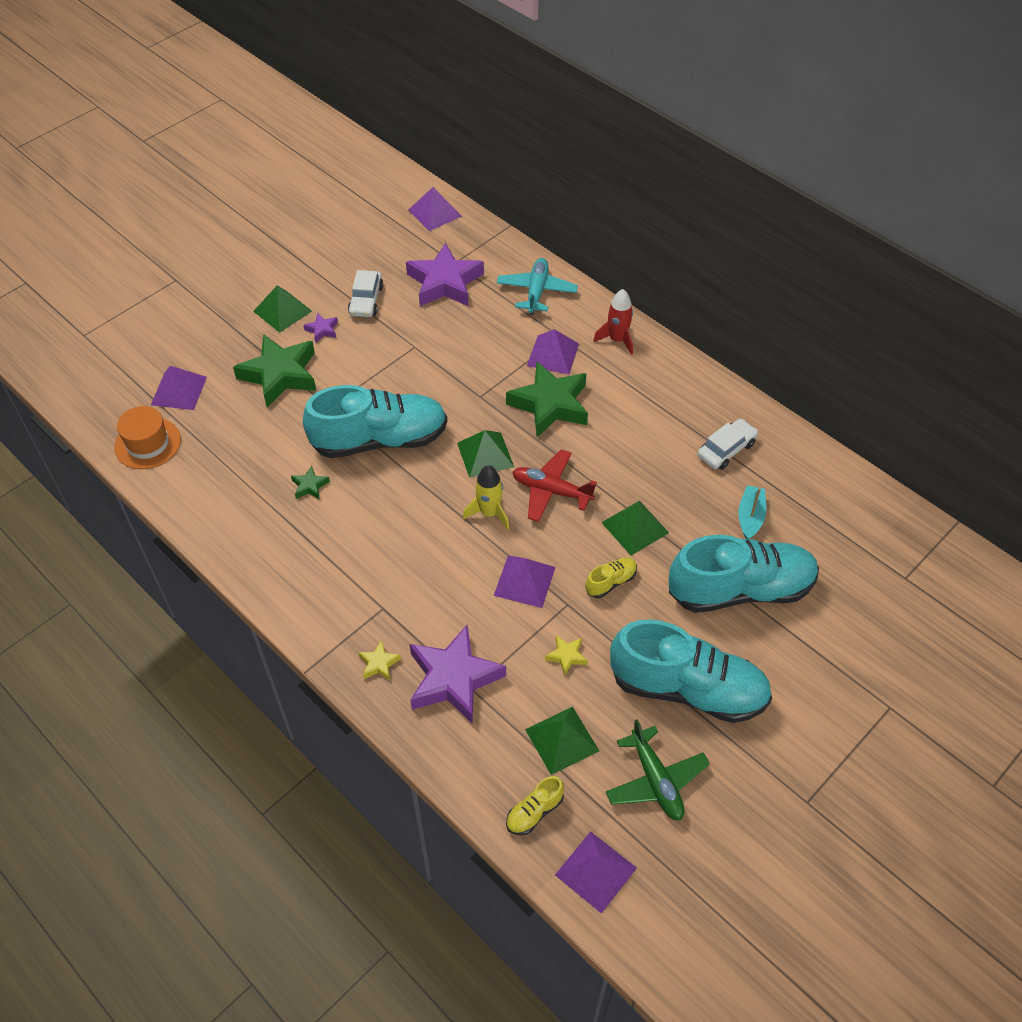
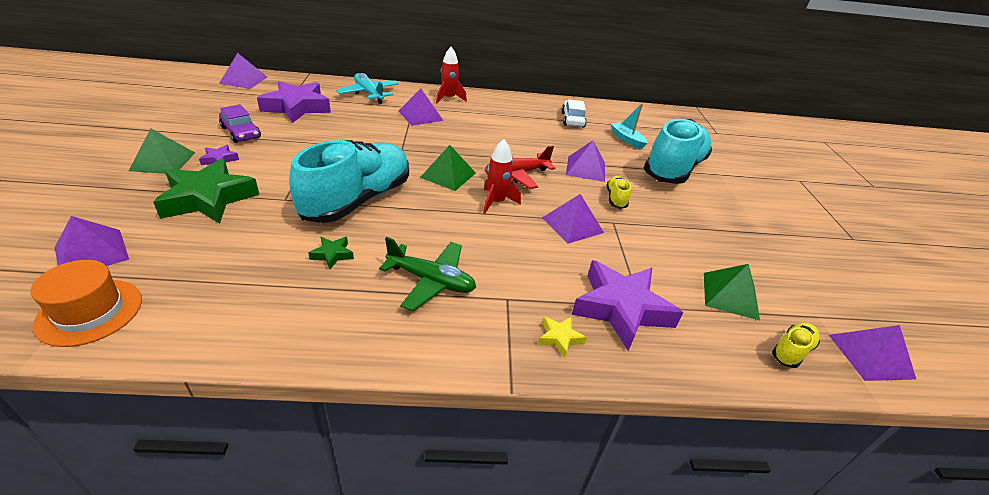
camera: 50 degrees left, 15 degrees down
white car [348,270,383,317] -> purple car [219,104,261,143]
yellow rocket [463,465,509,530] -> red rocket [483,139,521,214]
green star [506,362,588,437] -> none
yellow shoe [506,776,564,835] -> yellow shoe turned 135 degrees counterclockwise [772,323,820,368]
yellow star [545,635,588,676] -> none
green pyramid [601,501,669,555] -> purple pyramid [566,140,605,182]
green plane [606,719,710,821] -> green plane moved to [379,237,476,311]
turquoise shoe [610,619,772,723] -> none

